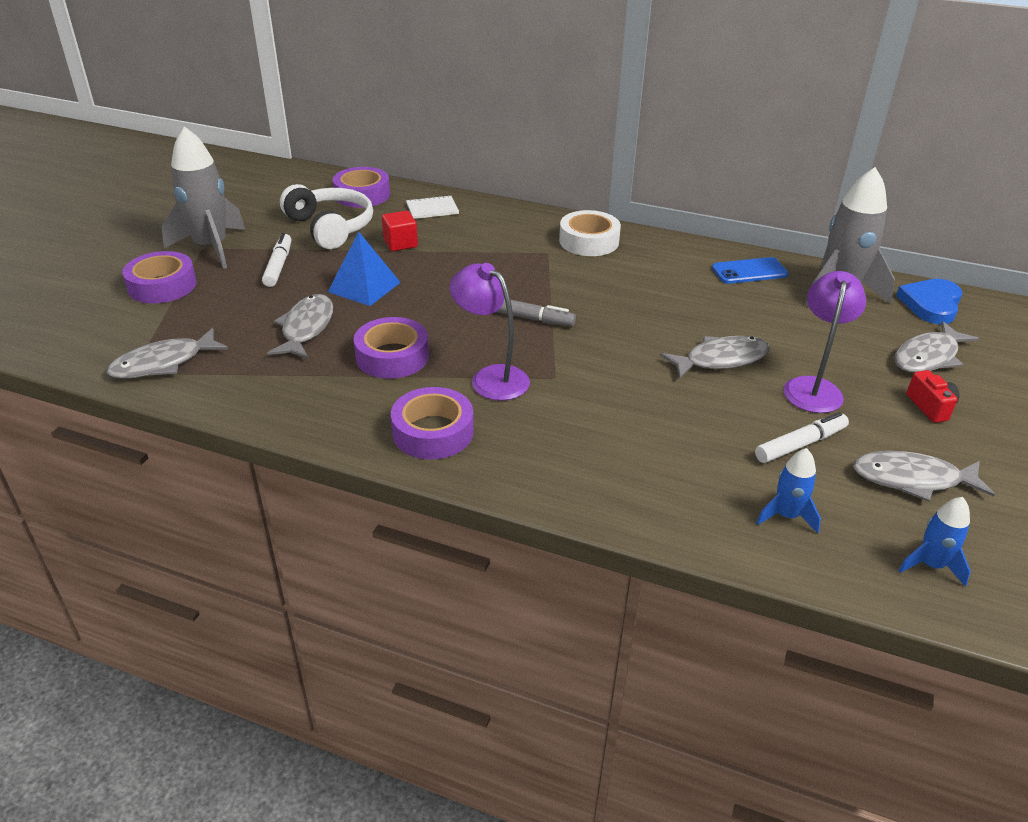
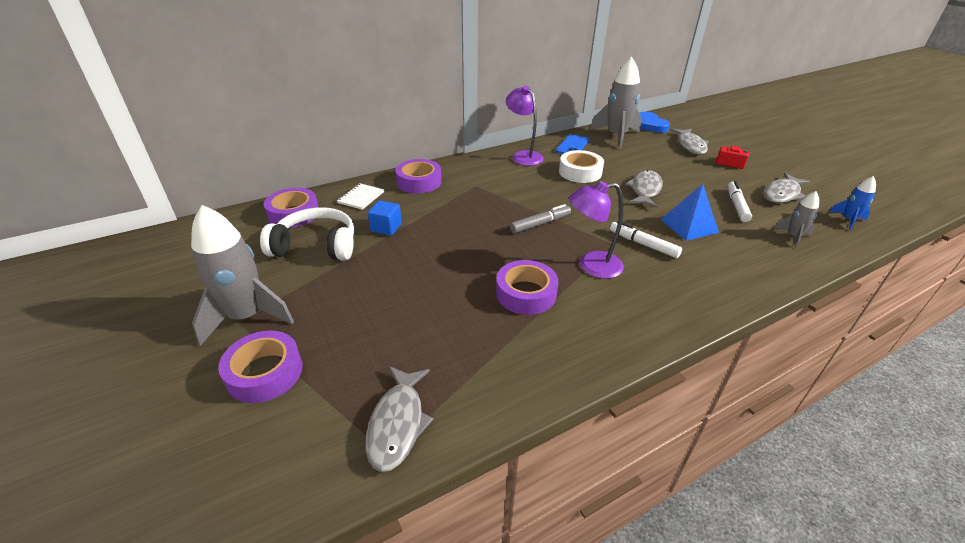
camera: 50 degrees left, 0 degrees up
white marker [262,233,291,287] -> white marker moved to [610,221,682,258]
grey fish [267,294,333,359] -> none
blue pyramid [328,232,401,306] -> blue pyramid moved to [660,184,719,241]
red cube [382,211,418,251] -> blue cube [368,201,402,236]
purple tape [391,387,474,459] -> purple tape moved to [395,159,441,193]
white tape [559,210,621,256] -> white tape moved to [559,150,604,183]
blue rocket [757,448,821,533] -> grey rocket [774,191,819,248]
purple lamp [783,271,866,413] -> purple lamp moved to [506,86,544,166]

